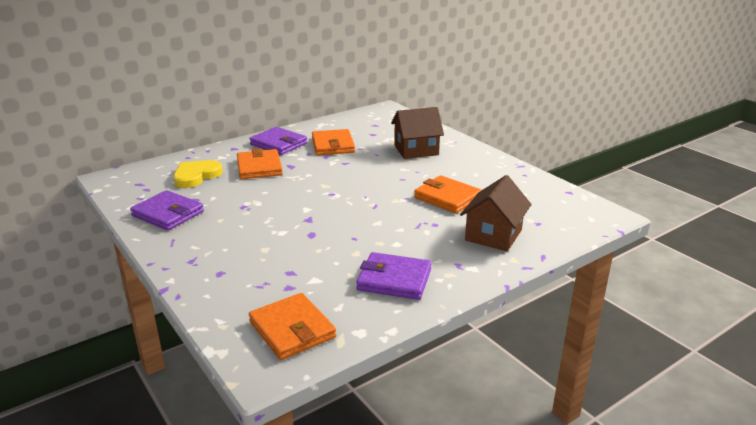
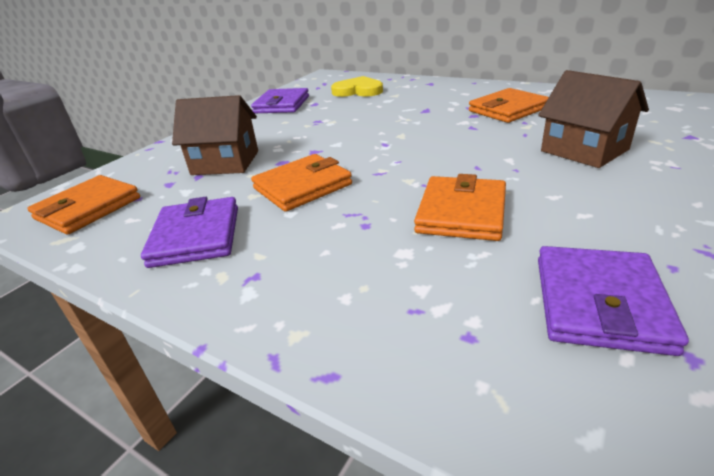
camera: 70 degrees right, 5 degrees up
orange wallet [237,148,283,179] -> orange wallet moved to [251,154,352,212]
purple wallet [249,127,307,155] -> purple wallet moved to [538,246,689,356]
brown house [460,175,532,251] -> brown house moved to [172,95,258,175]

